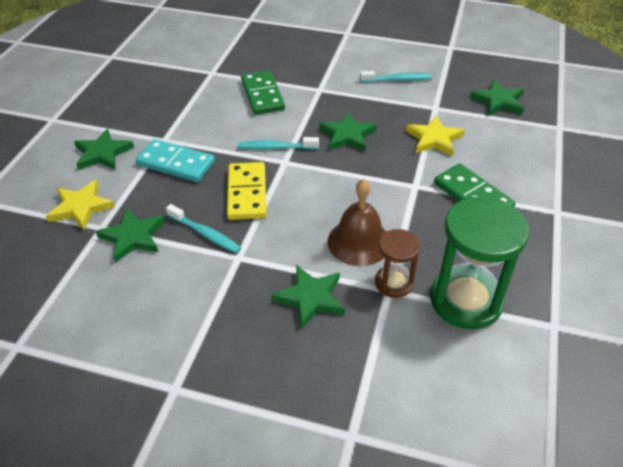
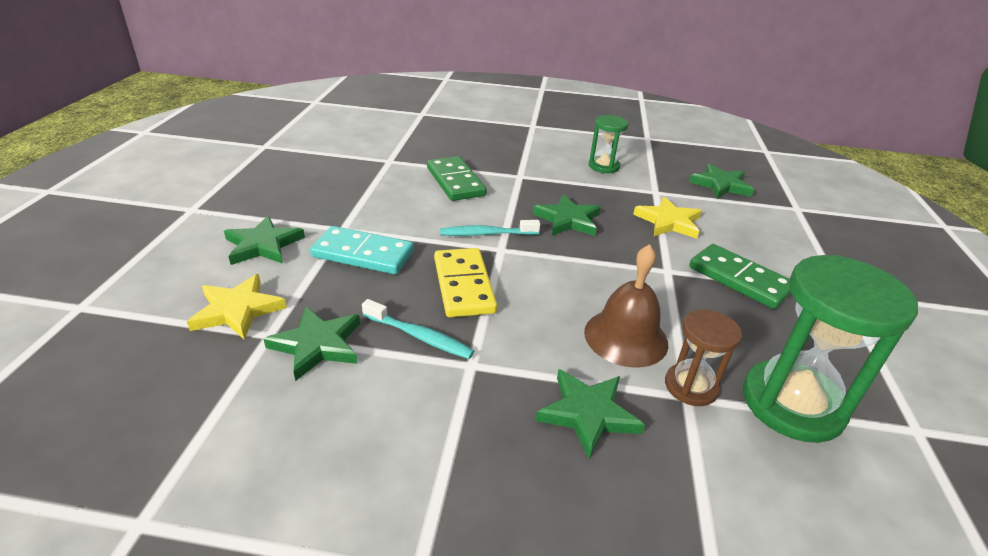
camera: 10 degrees left, 10 degrees down
turquoise toothbrush [360,71,432,82] -> green hourglass [589,115,628,173]

